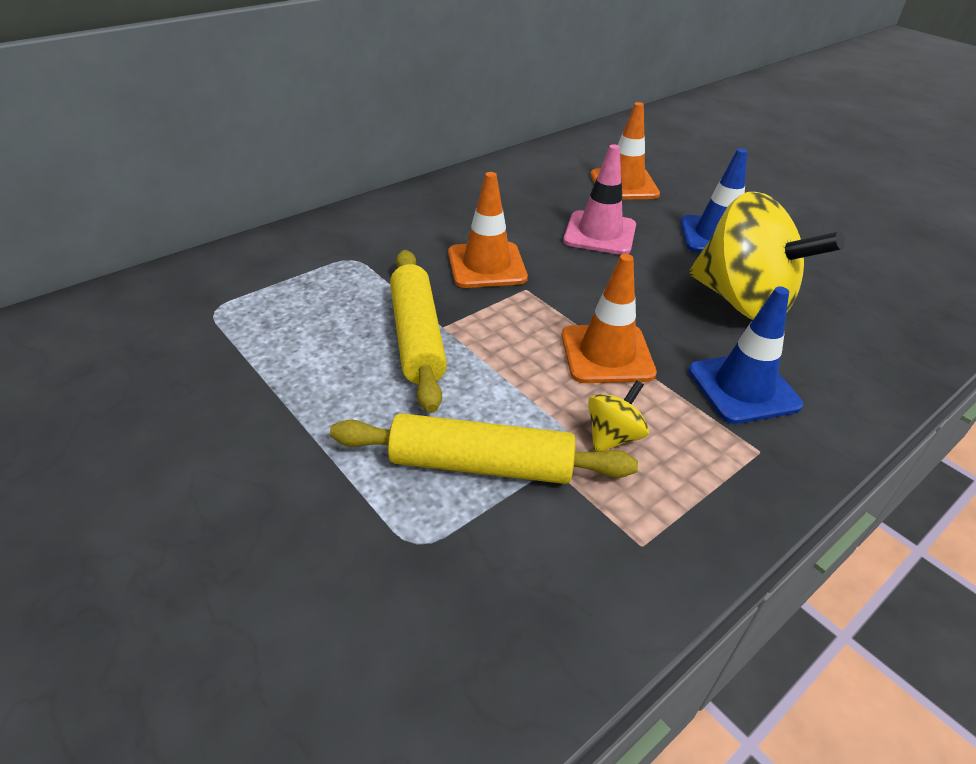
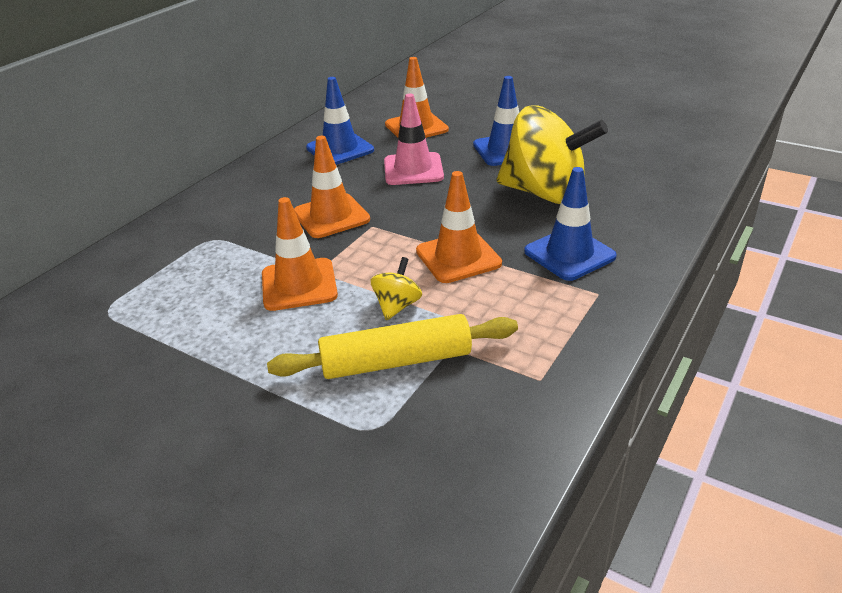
camera: 15 degrees left, 5 degrees down
yellow rolling pin [390,250,447,413] -> orange traffic cone [262,197,338,311]
yellow spinning top [588,380,649,452] -> yellow spinning top moved to [371,257,422,320]
none -> blue traffic cone [306,77,374,165]

